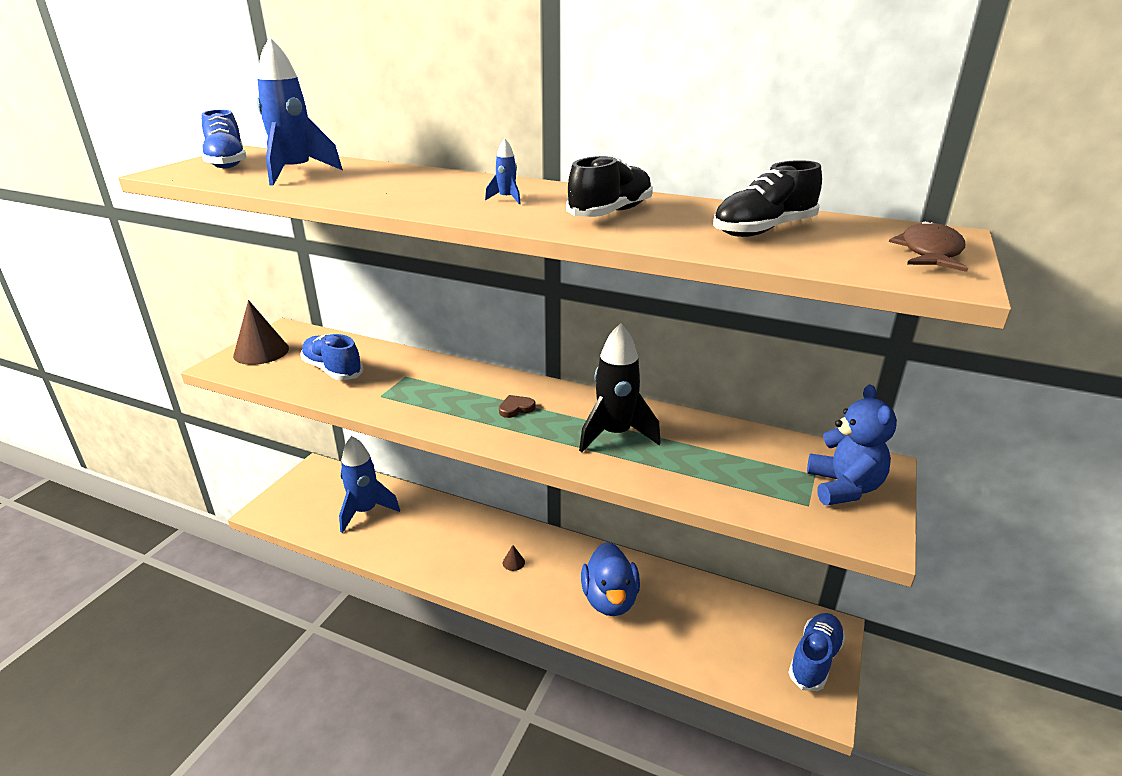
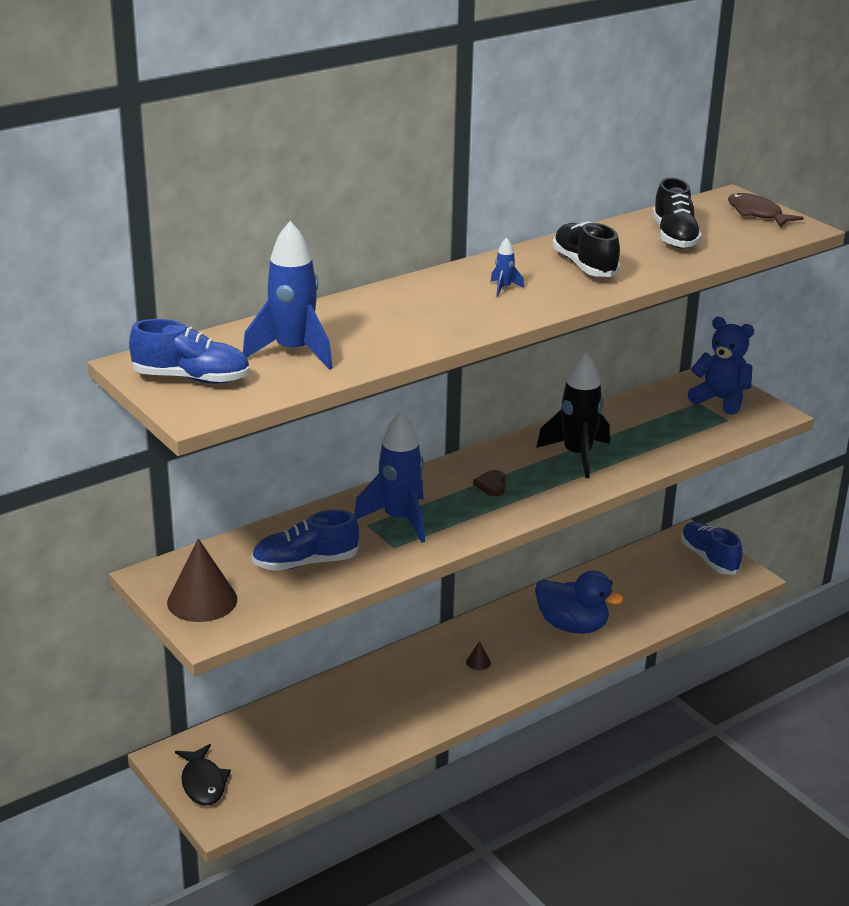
camera: 60 degrees left, 0 degrees up
blue rocket [339,436,400,533] -> blue rocket moved to [354,412,425,543]
none -> black fish [175,744,231,805]

